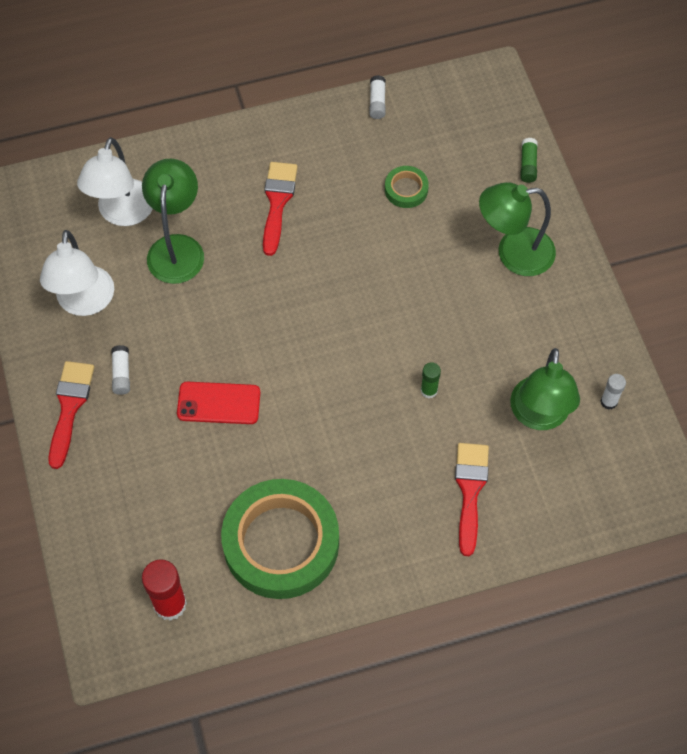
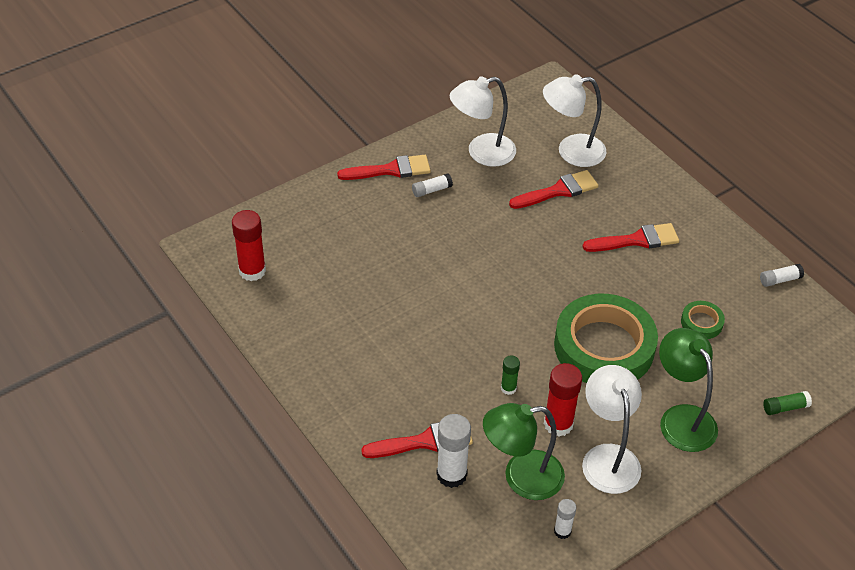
camera: 70 degrees right, 15 degrees down
green lamp [142,159,204,284] -> red brush [509,170,599,209]
red phone [177,382,260,424] -> none
green tape [221,479,339,599] -> green tape moved to [554,294,658,383]
none -> white glue stick [436,414,471,488]
none -> red glue stick [544,363,582,437]
none -> white lamp [582,365,642,494]

